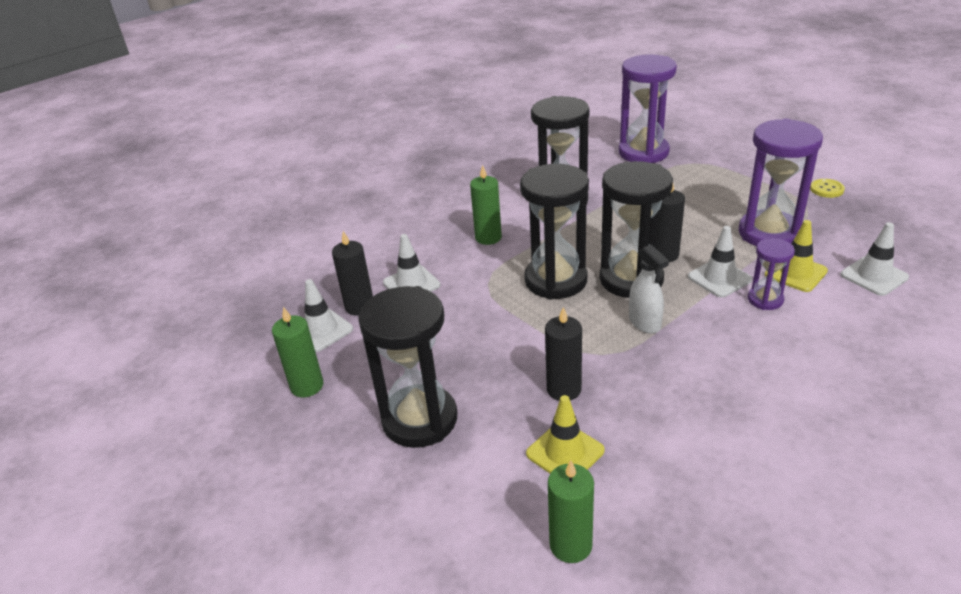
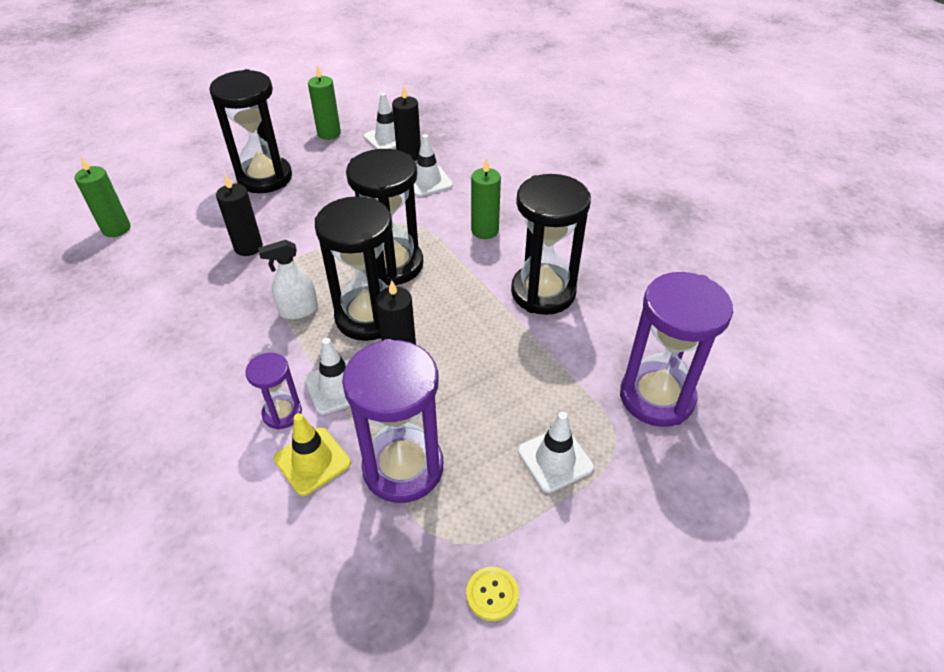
camera: 95 degrees right, 10 degrees up
yellow traffic cone [526,395,605,473] -> none
white traffic cone [841,222,909,296] -> white traffic cone moved to [518,412,594,493]

